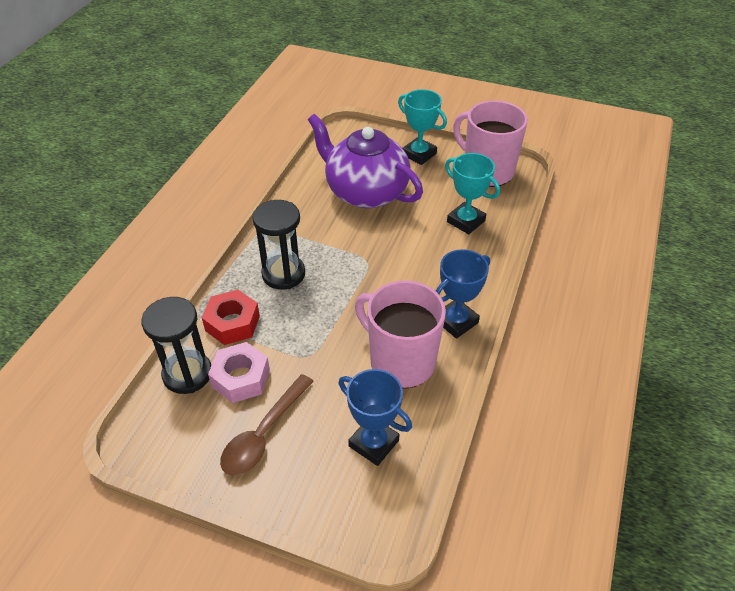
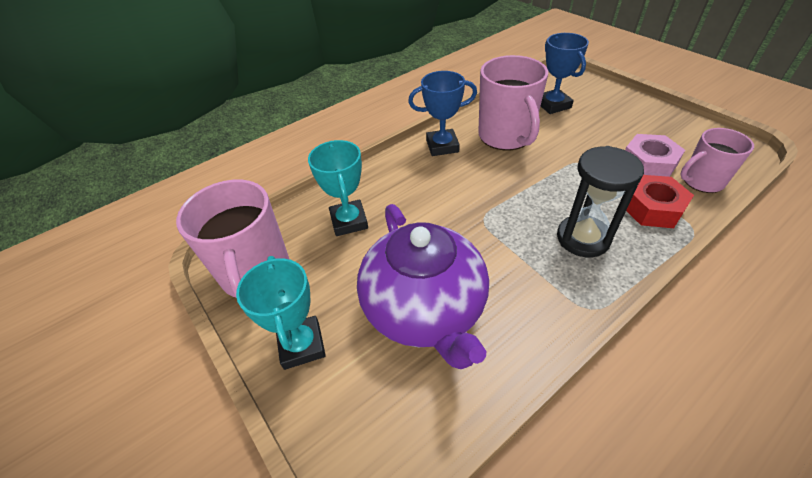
camera: 145 degrees left, 0 degrees up
black hourglass [141,297,211,394] -> pink mug [680,128,754,193]
brown spoon [220,374,314,475] -> none

